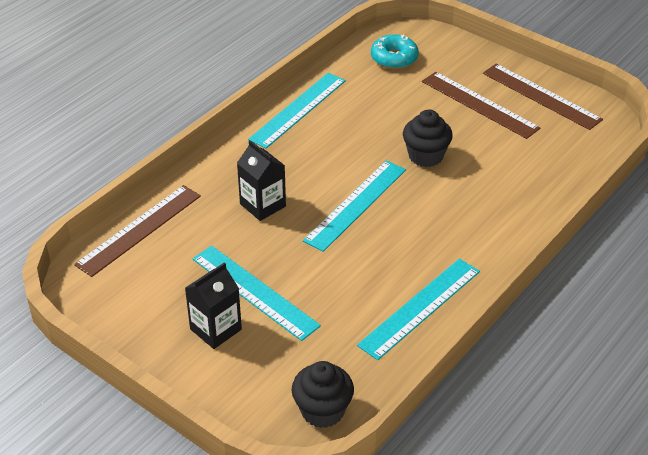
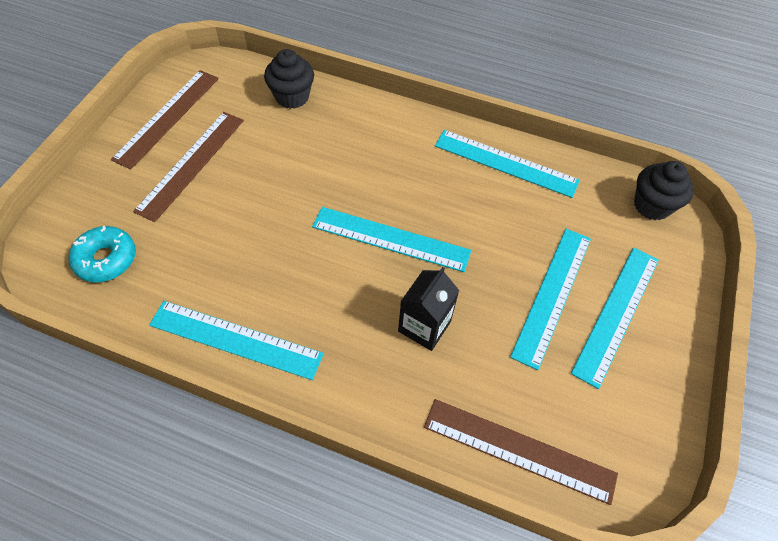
camera: 110 degrees left, 15 degrees up
black carton [185,262,242,349] -> turquoise ruler [571,248,659,389]
black cupcake [403,110,453,167] -> black cupcake moved to [264,49,314,109]

